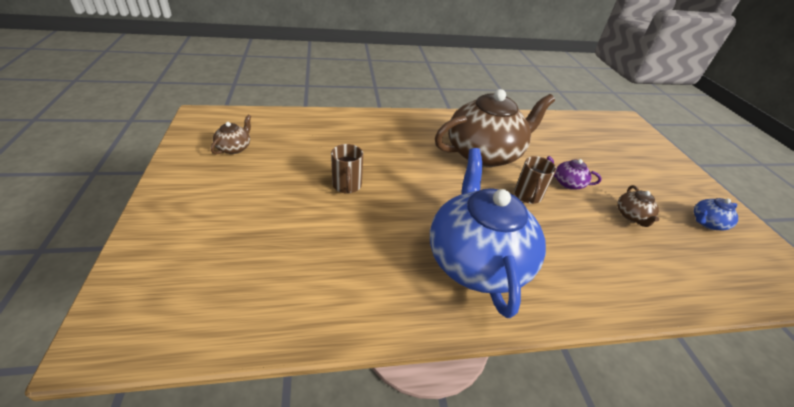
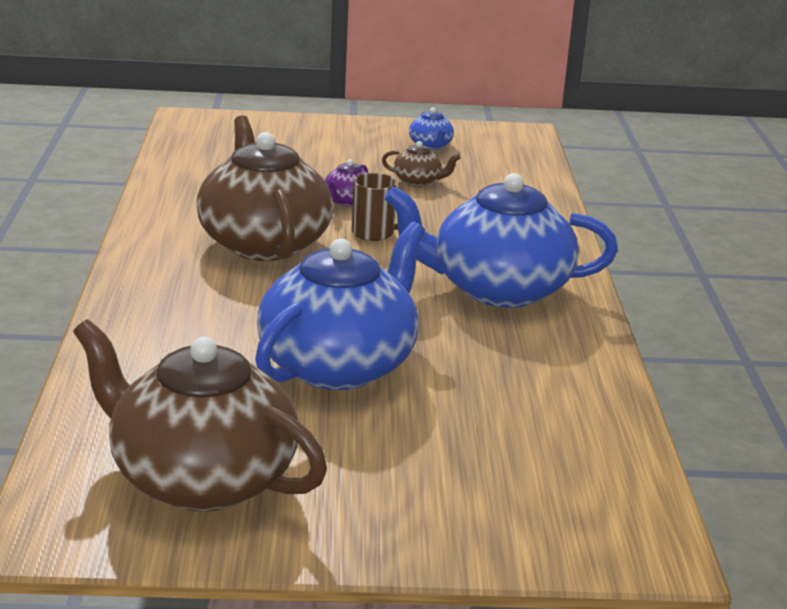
camera: 80 degrees left, 15 degrees down
brown teapot [211,115,251,155] -> brown teapot [73,319,327,512], size x2.47
brown mug [331,144,363,193] -> blue teapot [255,222,425,390]

